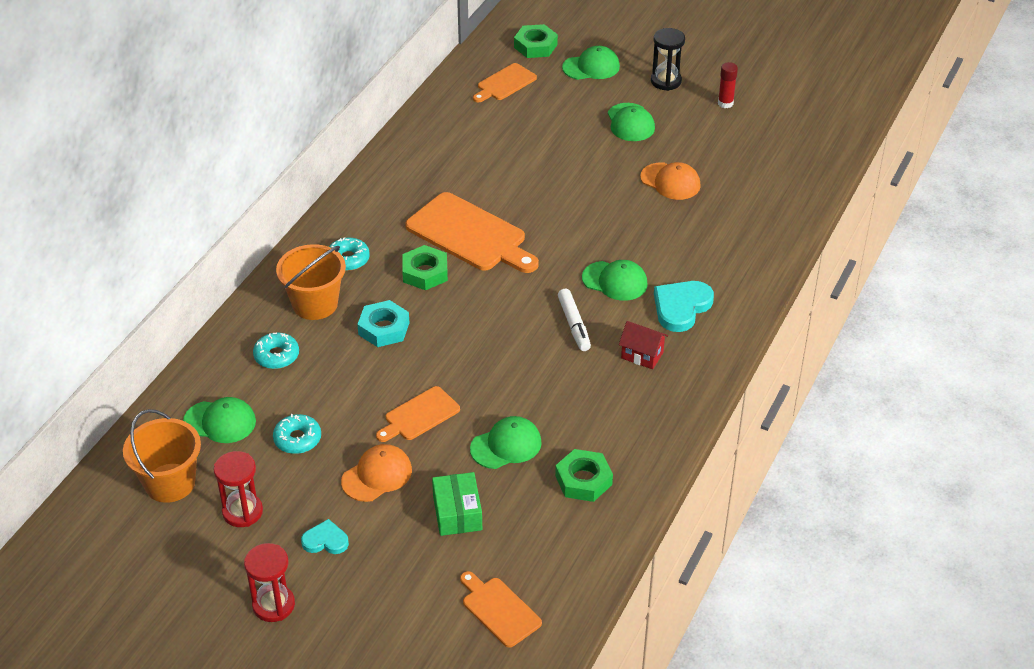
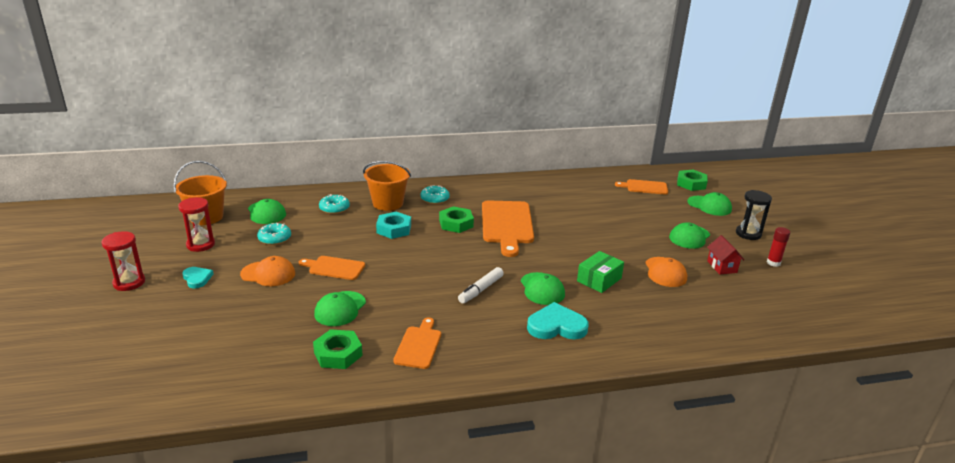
camera: 50 degrees right, 15 degrees down
green box [432,472,482,536] -> green box moved to [577,251,624,293]
orange cutting board [460,571,542,648] -> orange cutting board moved to [393,317,441,369]
green cap [470,416,542,469] -> green cap turned 90 degrees clockwise [314,291,366,326]
red house [619,321,668,369] -> red house moved to [707,235,744,274]

